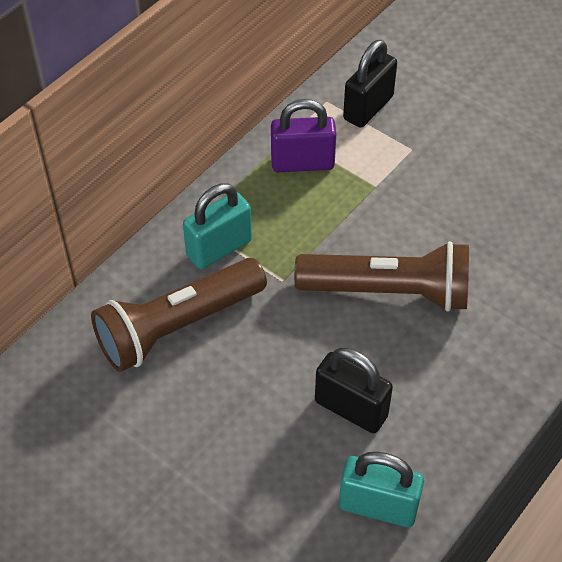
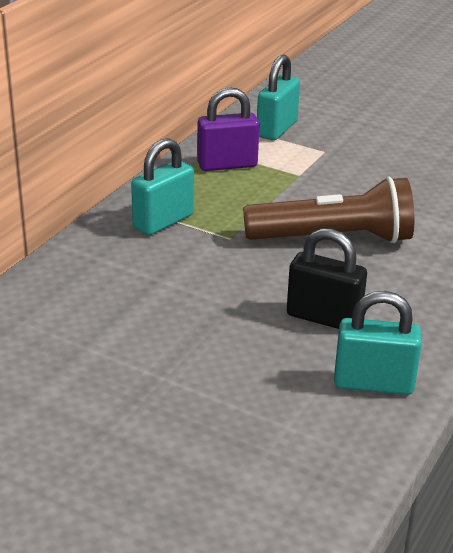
camera: 10 degrees left, 20 degrees down
brown flashlight [91,258,267,372] -> none
black padlock [343,40,397,128] -> turquoise padlock [257,54,300,141]

